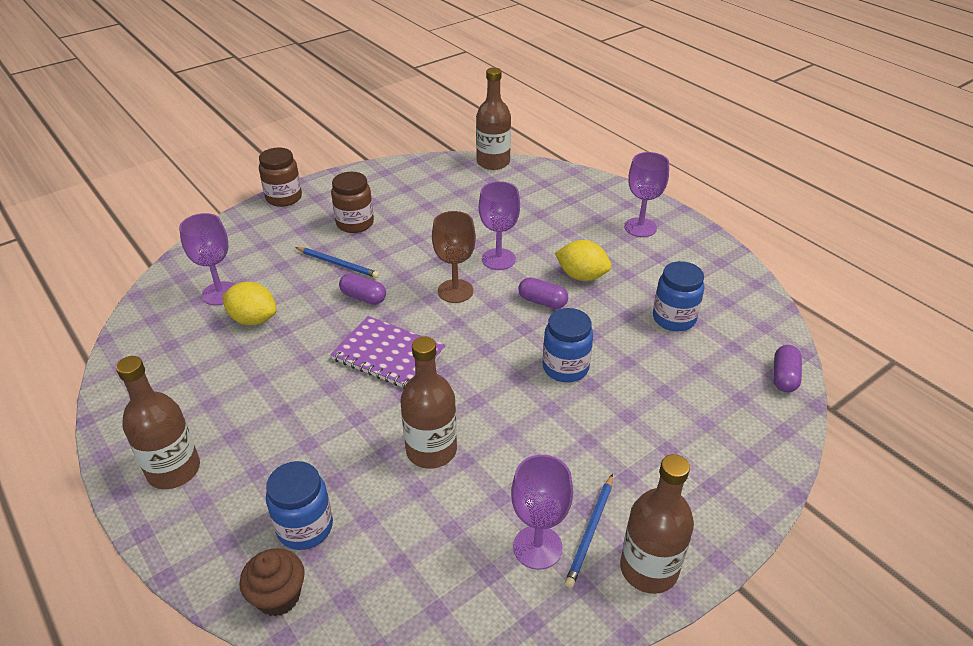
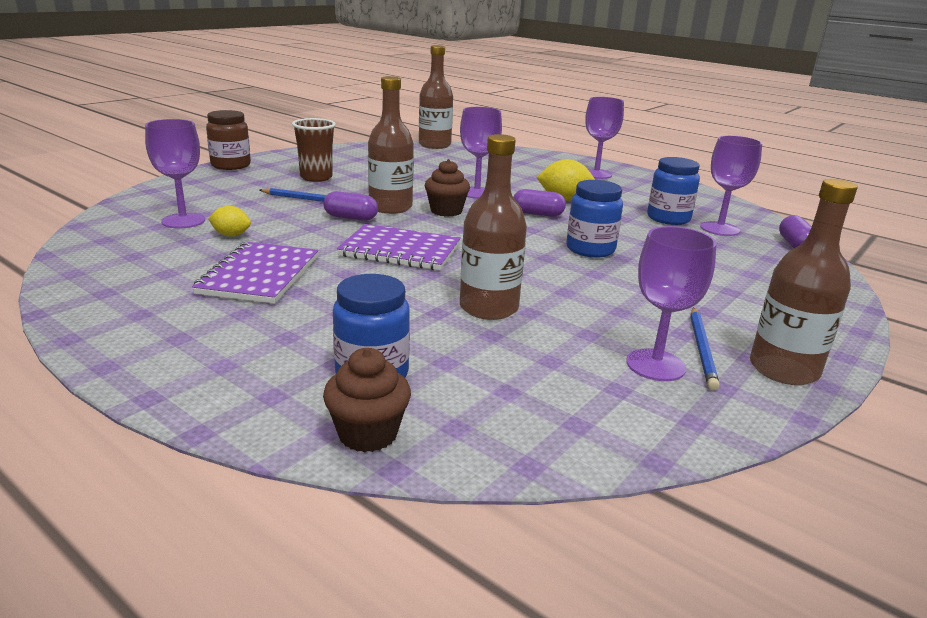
camera: 15 degrees left, 15 degrees down
brown bottle [116,356,200,489] -> brown bottle moved to [368,76,414,214]
yellow lemon [222,282,277,325] -> yellow lemon [208,206,251,237], size x0.62
brown jar [331,172,374,233] -> brown cup [292,118,336,182]
brown goblet [432,211,476,303] -> brown cupcake [425,159,470,217]
none -> purple notebook [192,242,319,304]
none -> purple goblet [700,135,762,236]

